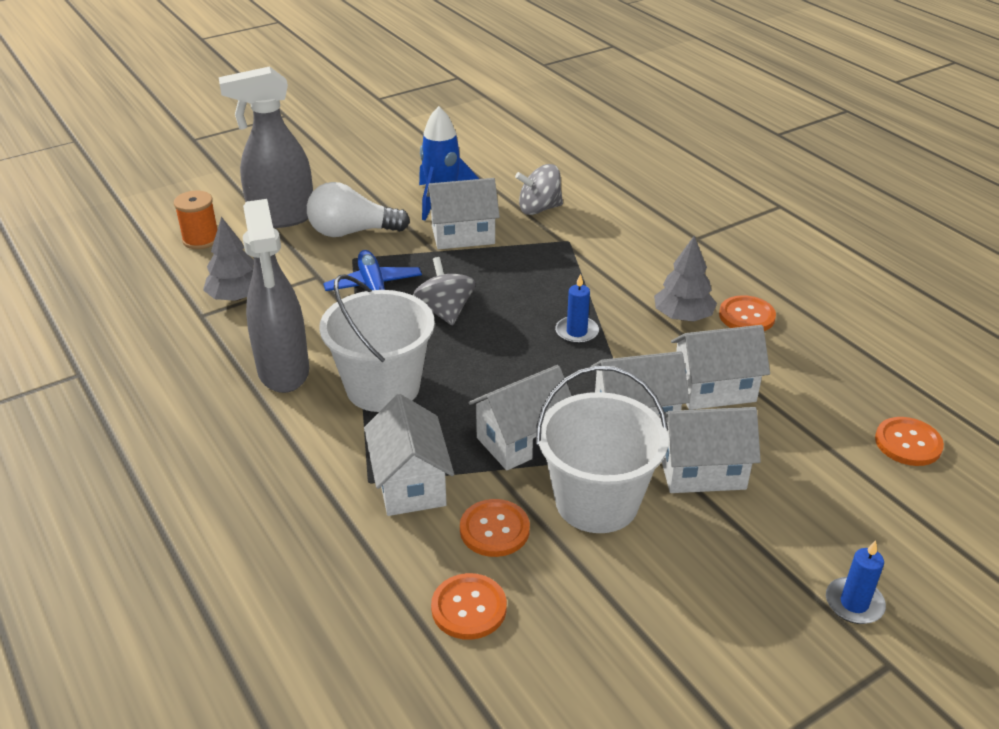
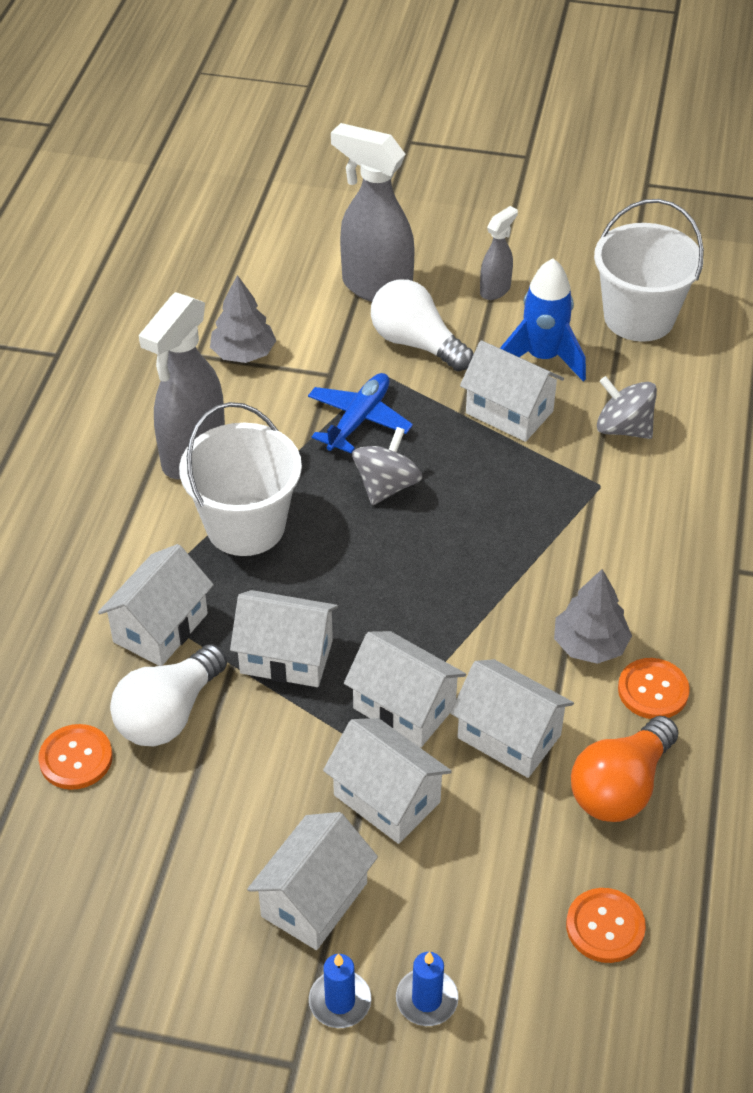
camera: 45 degrees right, 10 degrees up
orange spool [174,191,217,249] -> none
orange button [460,499,530,557] -> white light bulb [110,644,227,746]
white bucket [536,366,668,533] -> white bucket moved to [594,199,704,342]
blue candle [555,274,599,344] -> blue candle moved to [396,951,459,1026]
none -> white house [247,812,378,950]
none -> grey spray bottle [480,206,518,300]
none -> orange light bulb [571,716,678,822]

